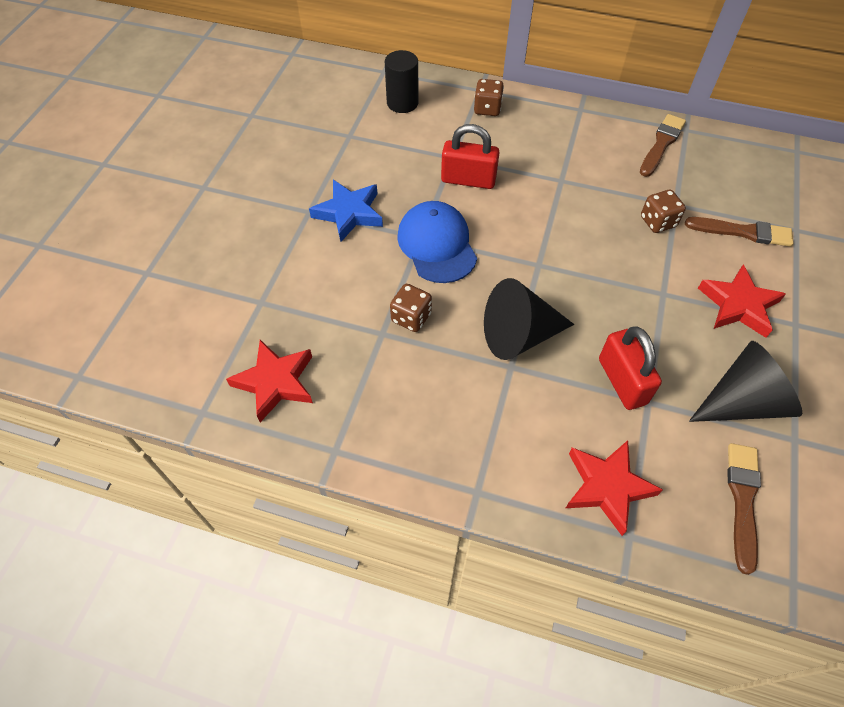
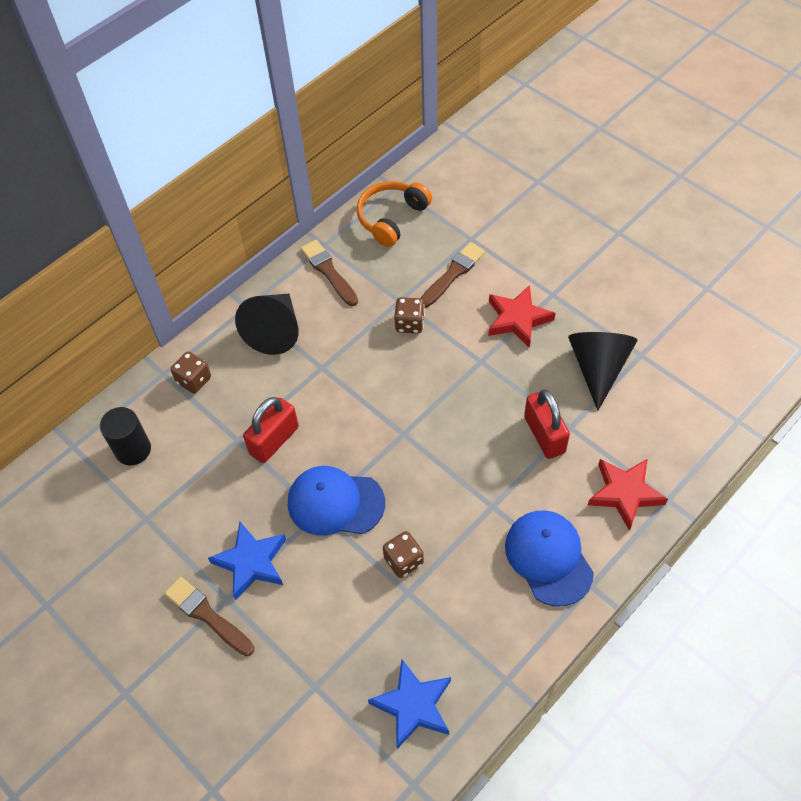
camera: 60 degrees left, 0 degrees up
red star [226,340,313,422] -> blue star [368,659,451,749]
black cone [484,278,574,360] -> black cone moved to [235,294,299,355]
red padlock [599,326,662,410] -> red padlock turned 60 degrees clockwise [524,390,570,459]
brown brush [727,443,761,575] -> brown brush moved to [164,577,254,656]
none -> orange headphones [357,181,432,247]
none -> blue cap [505,510,594,606]

